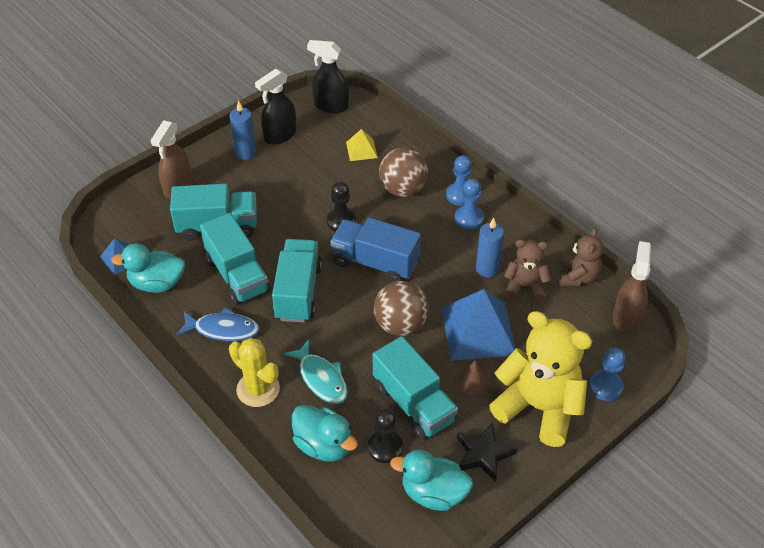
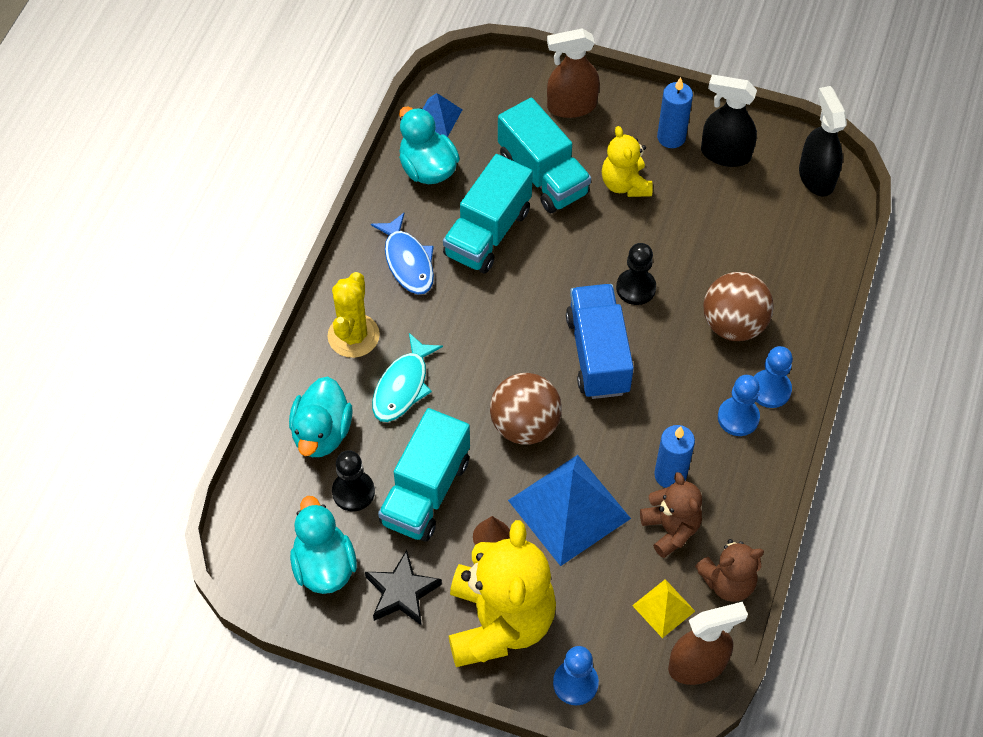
camera: 60 degrees right, 10 degrees up
turquoise truck [272,239,322,322] -> none
yellow pyramid [346,129,378,161] -> yellow pyramid moved to [632,579,695,638]
none -> yellow teddy bear [602,126,653,197]

